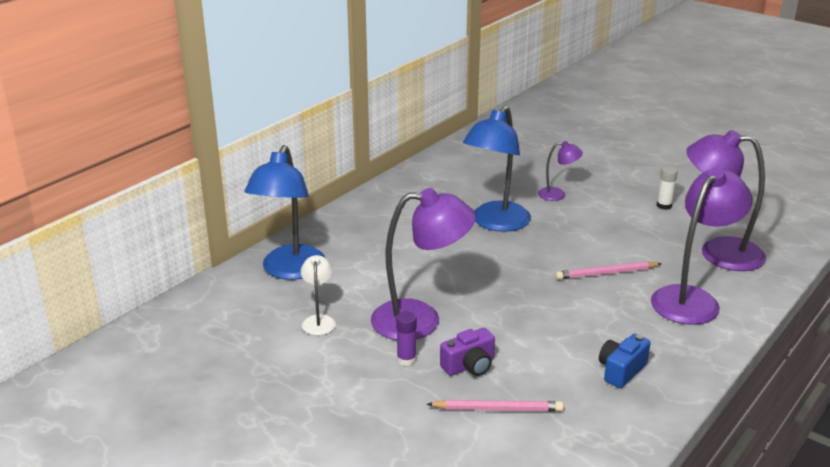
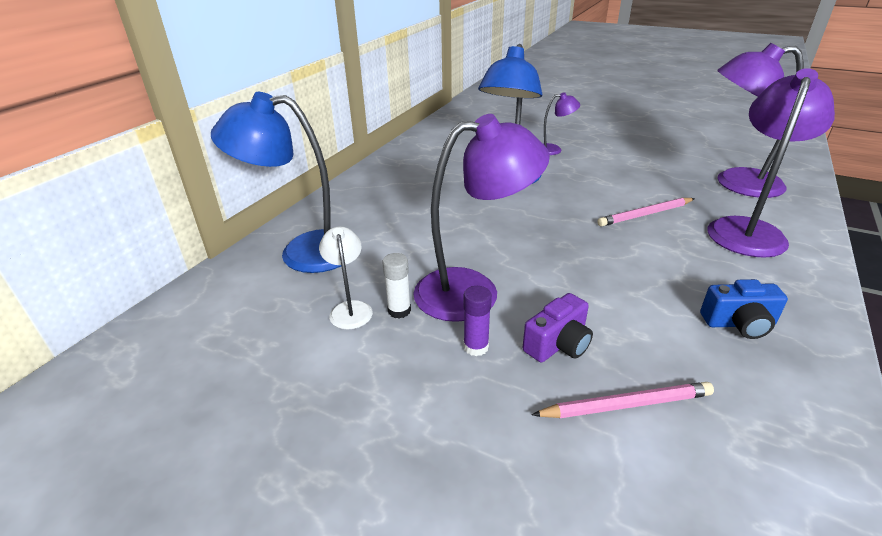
camera: 10 degrees left, 5 degrees up
blue lamp [245,145,325,280] -> blue lamp turned 90 degrees clockwise [211,92,341,273]
blue camera [599,334,651,388] -> blue camera turned 120 degrees counterclockwise [700,279,788,339]
white glue stick [656,166,678,210] -> white glue stick moved to [382,253,411,319]

